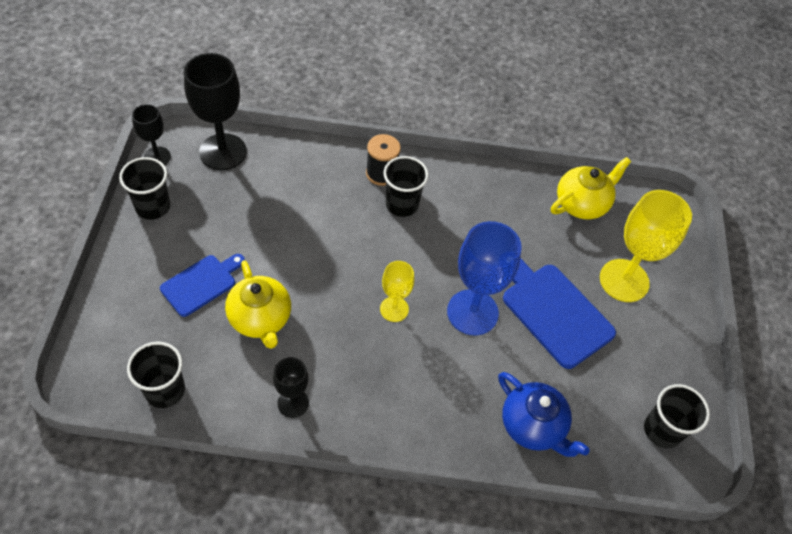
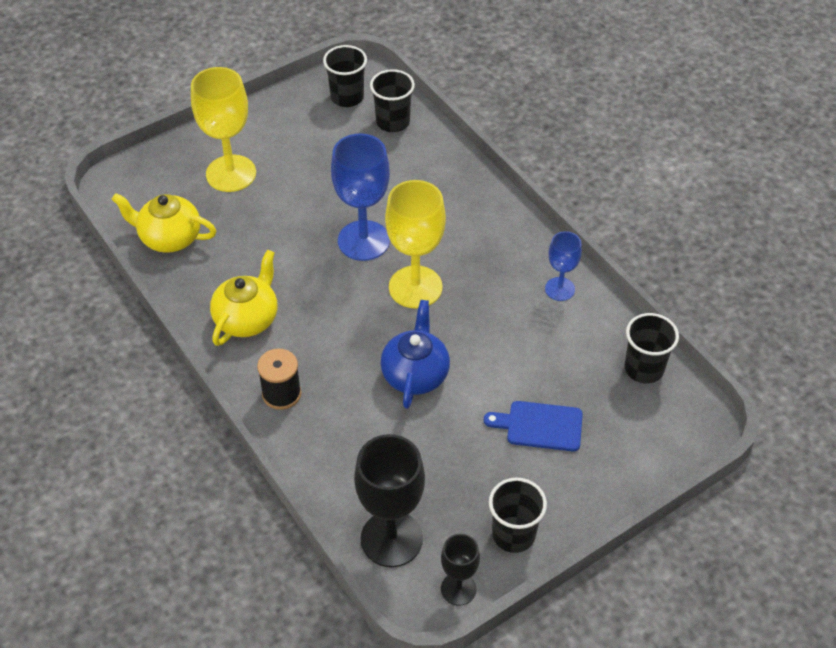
camera: 125 degrees left, 5 degrees down
yellow teapot [225,260,291,349] -> yellow teapot moved to [210,250,277,346]
black goblet [273,357,309,418] -> blue goblet [545,231,582,301]
yellow goblet [380,261,415,322] -> yellow goblet [385,180,446,308], size x1.80
black cup [383,156,429,217] -> black cup moved to [370,69,415,132]
blue teapot [498,372,590,457] -> blue teapot moved to [381,300,450,409]
blue cutting board [503,258,616,369] -> none

